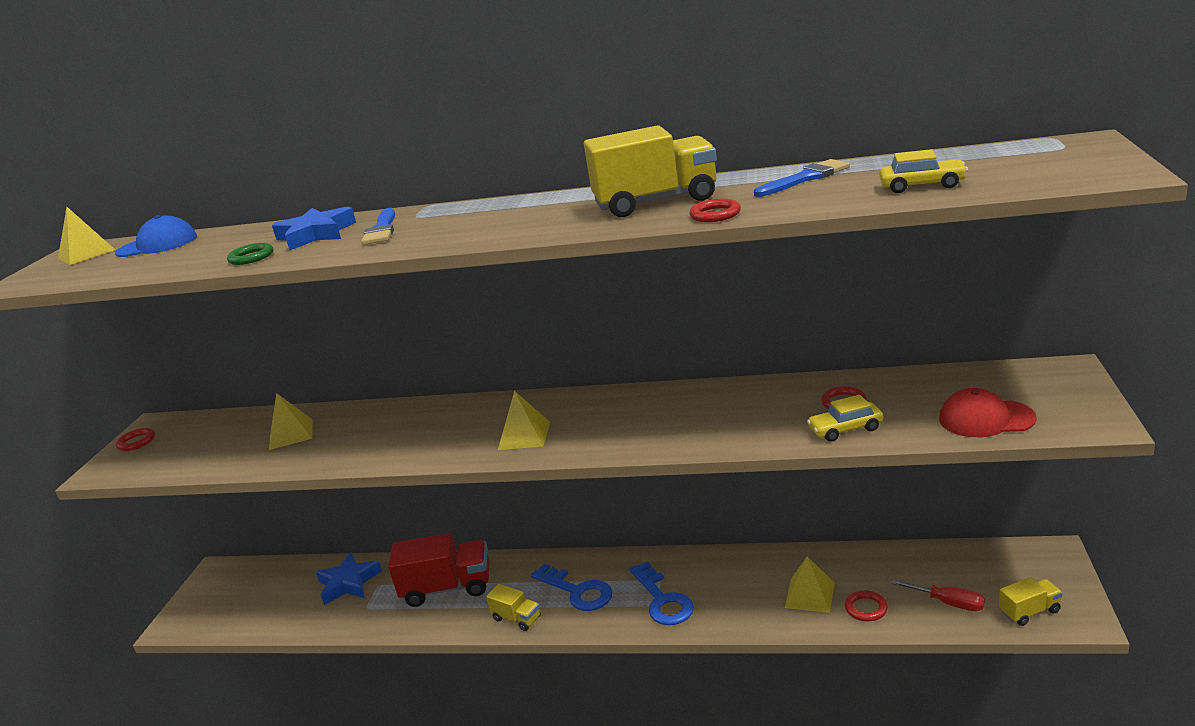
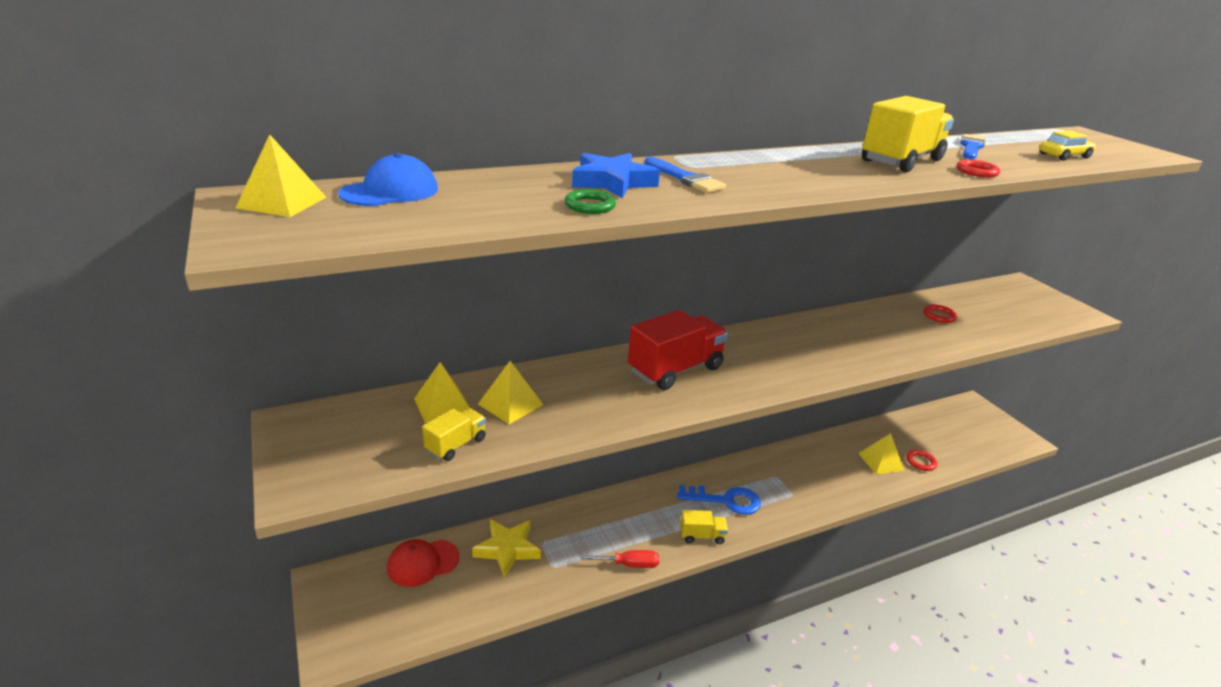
camera: 40 degrees left, 5 degrees up
red ring [116,428,155,451] -> none
blue star [316,553,382,605] -> yellow star [472,519,541,577]
red truck [388,533,490,607] -> red truck moved to [628,310,728,390]
yellow pyramid [498,391,550,450] -> yellow pyramid moved to [414,362,470,424]
blue key [629,561,694,625] -> none
yellow car [807,395,883,442] -> none
red screwdriver [891,580,985,611] -> red screwdriver moved to [581,550,659,568]
red cap [939,388,1037,437] -> red cap moved to [387,539,460,587]
yellow truck [999,578,1062,626] -> yellow truck moved to [422,408,486,461]

